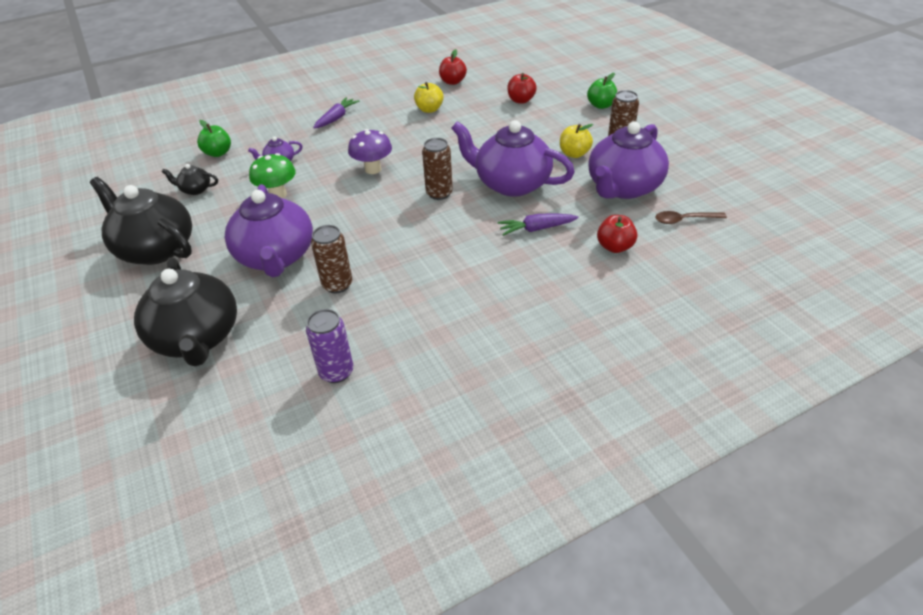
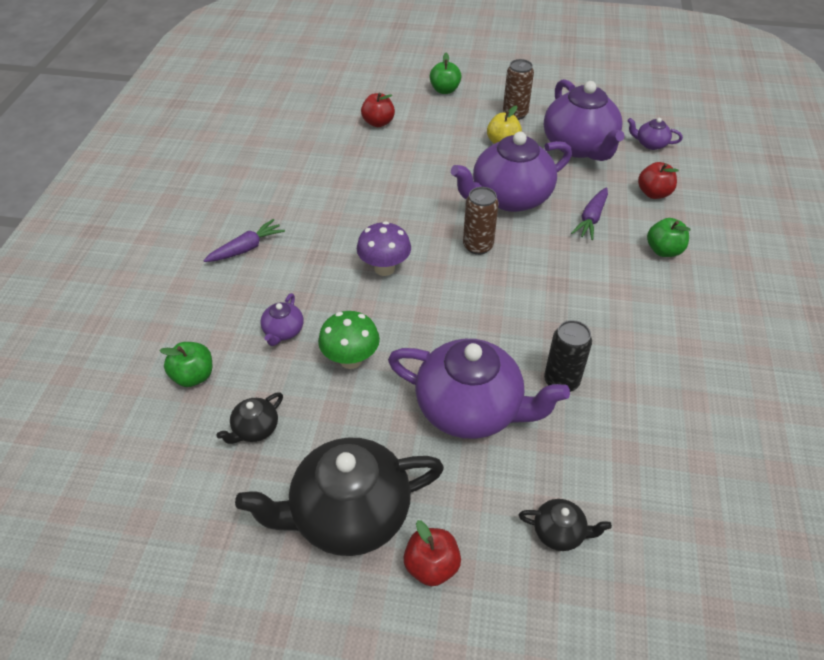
camera: 55 degrees left, 5 degrees up
black teapot [134,257,237,366] -> black teapot [519,499,612,551], size x0.44
purple can [306,309,353,383] -> none
brown can [311,225,352,293] -> black can [544,320,592,392]
purple carrot [313,97,359,128] -> purple carrot turned 75 degrees clockwise [203,219,285,262]
yellow apple [414,82,444,113] -> none
red apple [439,49,467,85] -> red apple moved to [403,520,461,586]
brown spoon [655,211,727,224] -> purple teapot [627,118,683,150]
none -> green apple [647,218,691,257]

